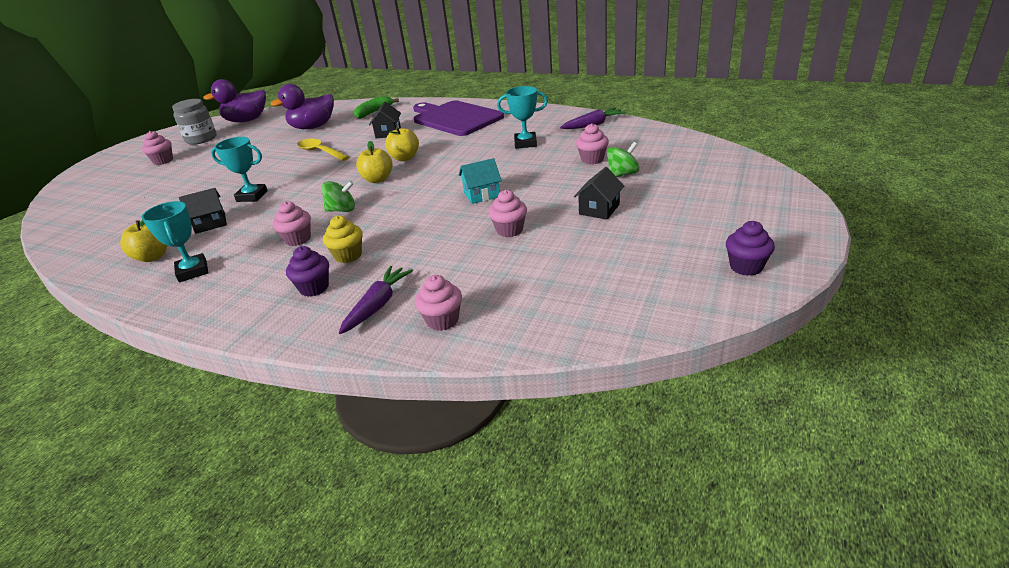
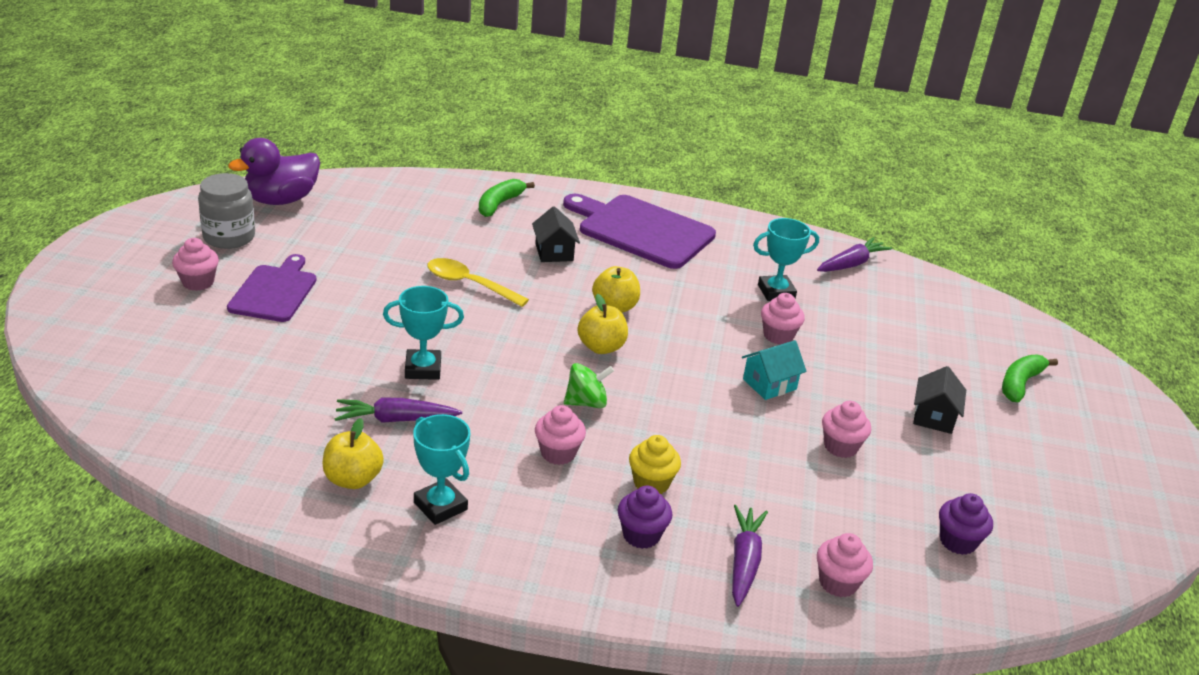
camera: 20 degrees left, 0 degrees up
black house [179,188,227,234] -> purple carrot [335,398,462,423]
purple duck [270,84,334,129] -> none
pink cupcake [576,123,609,164] -> pink cupcake moved to [761,293,805,345]
green spinning top [607,142,640,177] -> none
purple cupcake [726,221,775,276] -> purple cupcake moved to [939,493,993,555]
none -> purple cutting board [227,254,317,322]
none -> green banana [1002,354,1058,402]

